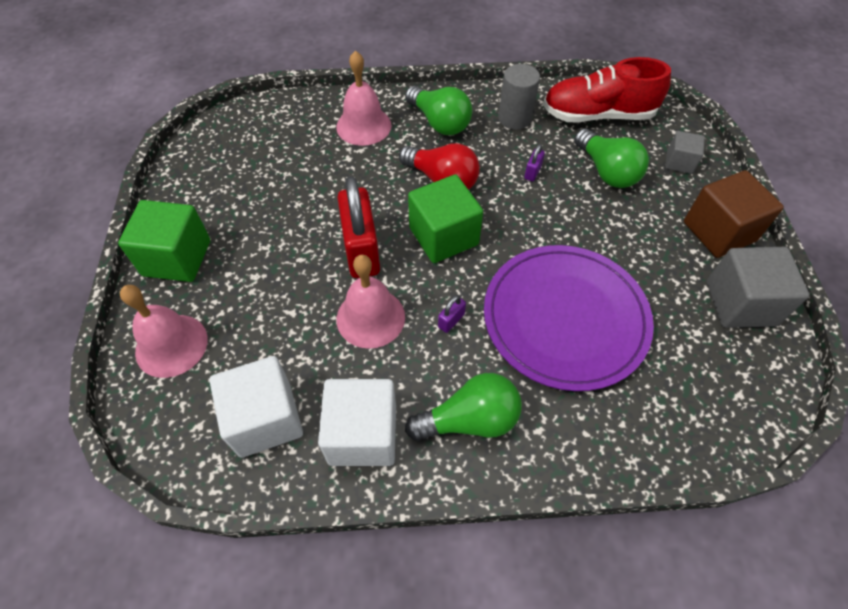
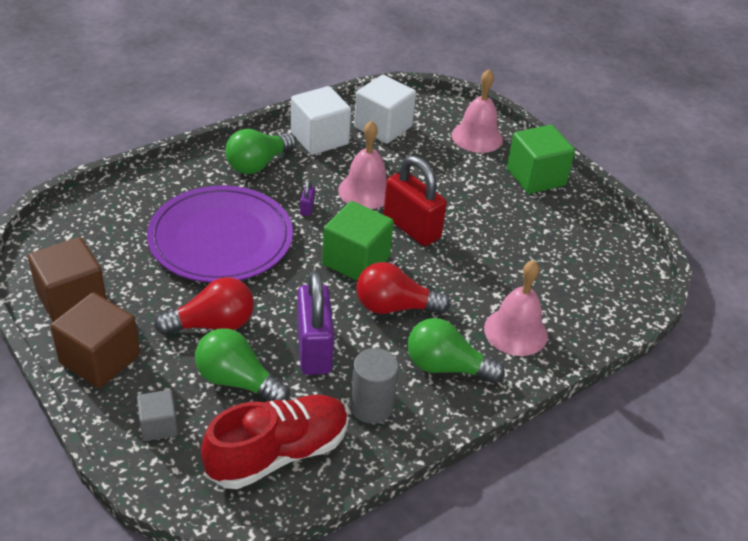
camera: 145 degrees right, 15 degrees down
purple padlock [524,144,545,181] -> purple padlock [297,271,334,375], size x2.48
grey cube [707,247,810,328] -> brown cube [28,237,107,322]
none -> red light bulb [154,277,254,335]

